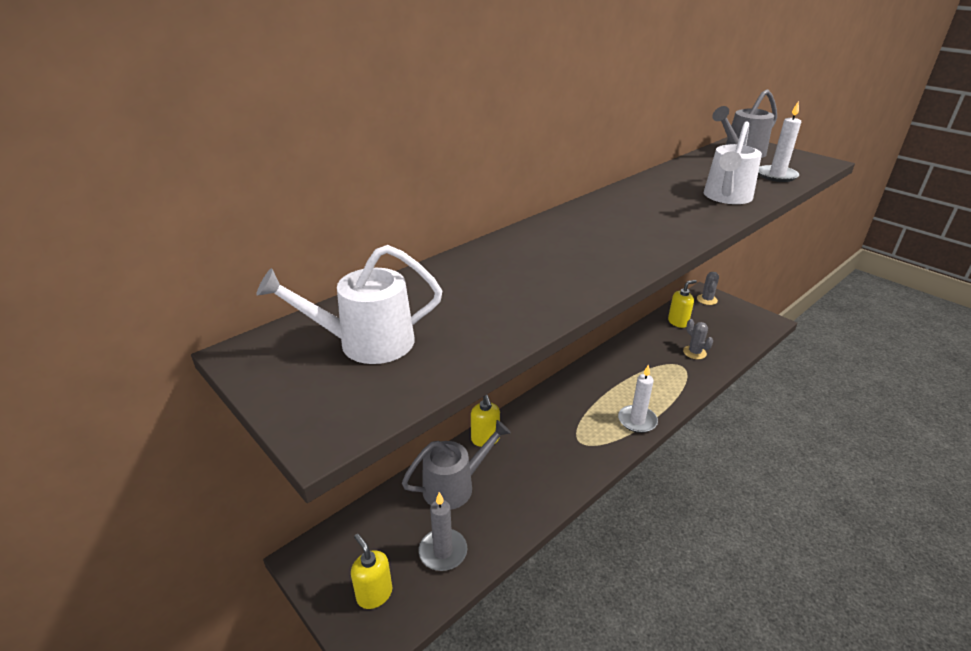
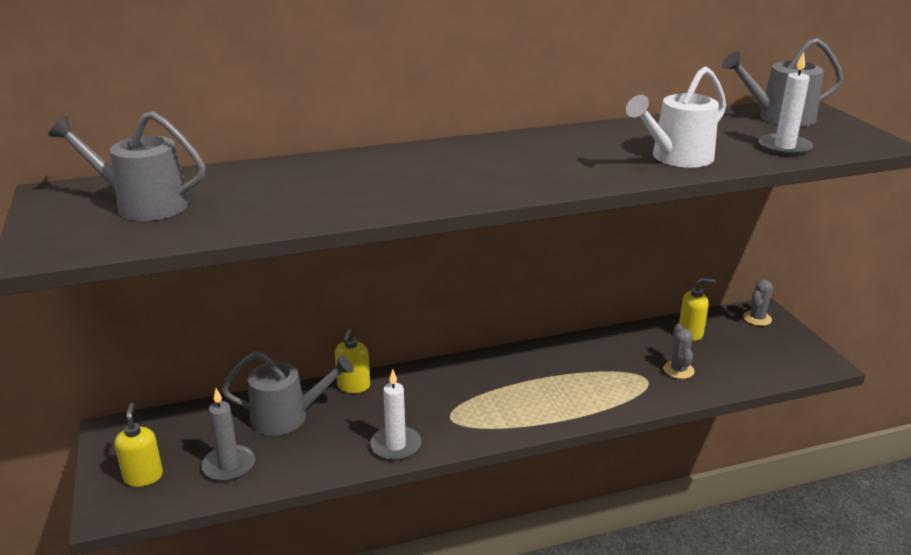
camera: 25 degrees right, 5 degrees down
white watering can [256,245,442,364] -> grey watering can [48,111,206,221]
white candle [618,364,658,433] -> white candle moved to [370,369,421,461]

